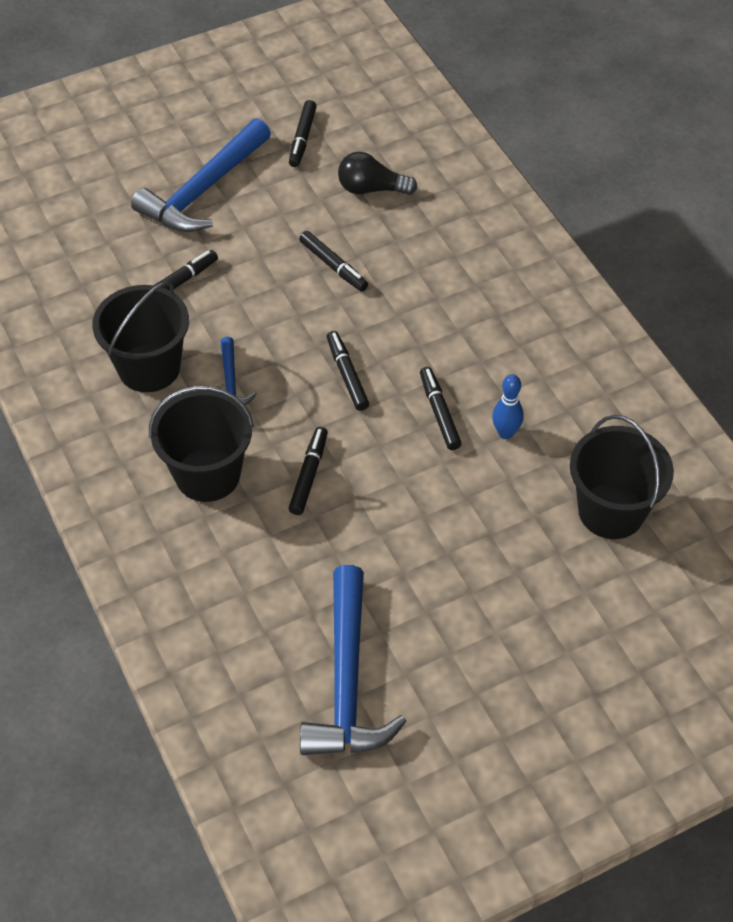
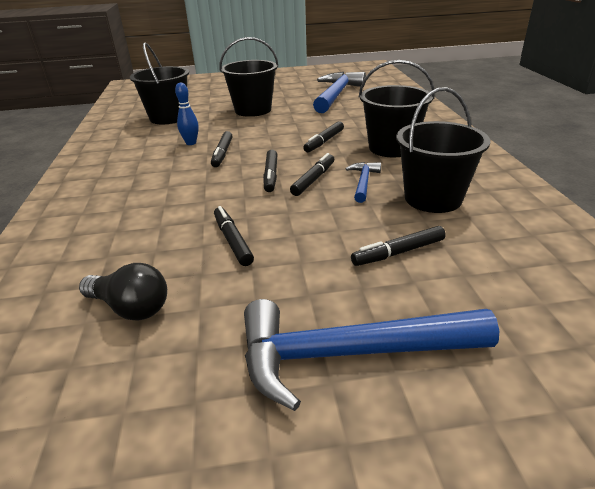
camera: 160 degrees left, 20 degrees down
blue hammer [131,118,271,232] -> blue hammer turned 150 degrees counterclockwise [244,299,499,411]
black marker [289,100,317,167] -> black marker moved to [290,153,334,196]
none -> black bucket [220,37,278,117]

